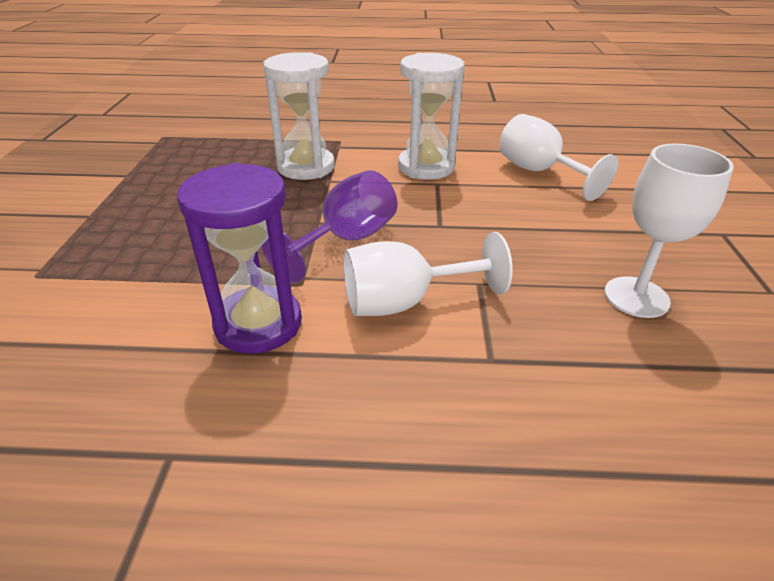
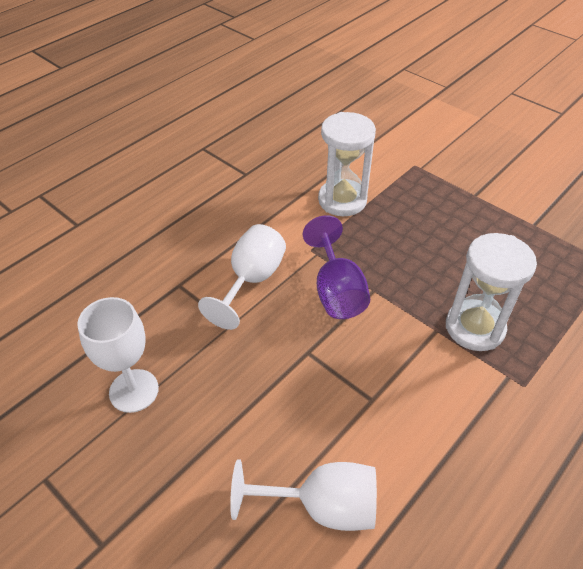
camera: 130 degrees right, 10 degrees up
purple hourglass [177,163,302,354] -> none
white hourglass [398,53,465,180] -> white hourglass moved to [318,112,376,216]

